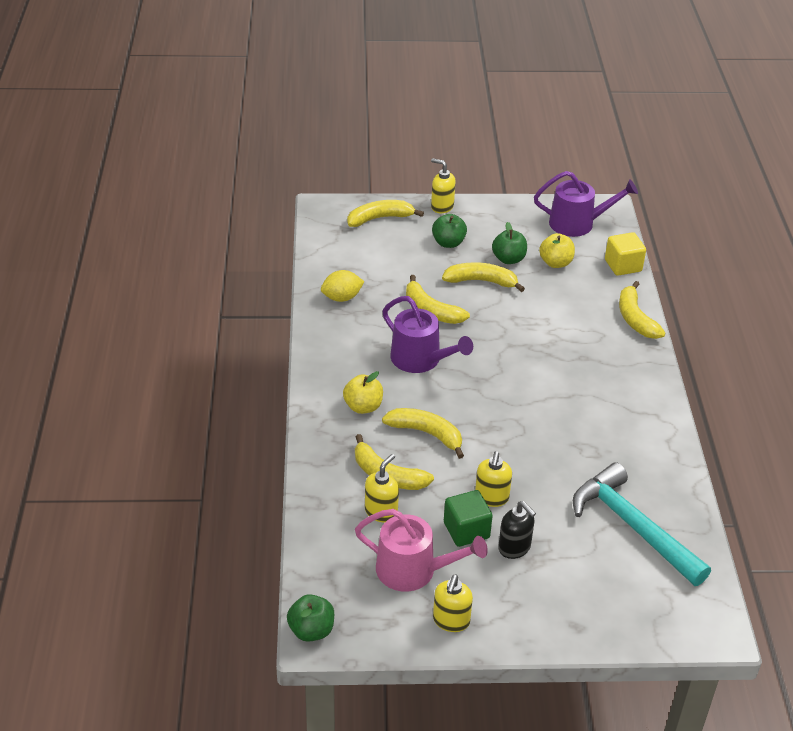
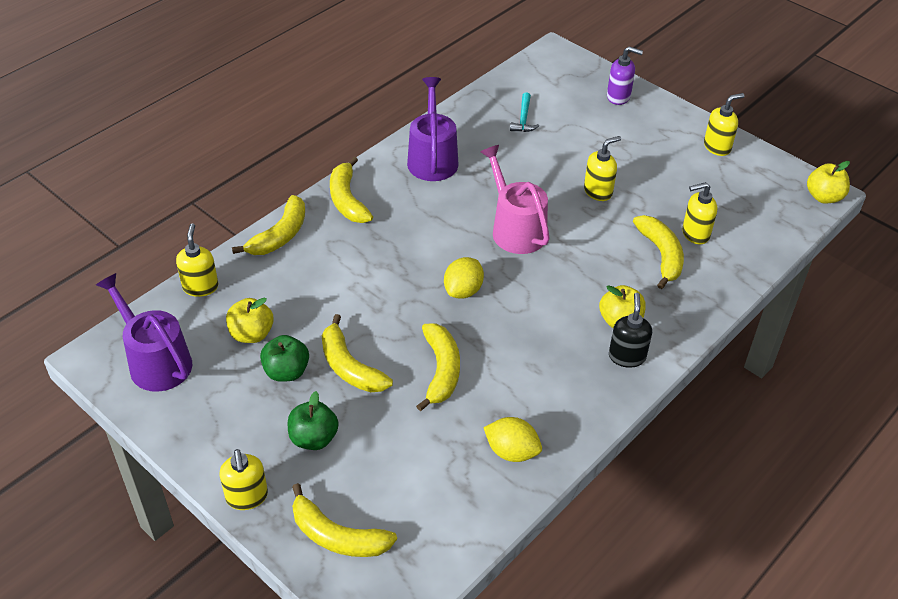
camera: 135 degrees left, 5 degrees up
green apple [287,594,334,642] -> yellow apple [807,161,850,203]
pink watering can [355,509,488,592] -> pink watering can moved to [480,145,550,254]
purple watering can [382,296,473,373] -> purple watering can moved to [407,77,458,181]
yellow banana [382,408,464,459] -> yellow banana moved to [330,157,373,223]
green cube [444,490,493,547] -> none
black soap dispenser [498,501,536,559] -> black soap dispenser moved to [609,293,652,368]
turquoise hammer [573,462,711,586] -> turquoise hammer [510,92,539,132], size x0.42
yellow cube [605,232,646,276] -> yellow soap dispenser [176,223,218,297]
none -> yellow lemon [444,257,484,299]
none -> purple soap dispenser [607,46,643,105]

